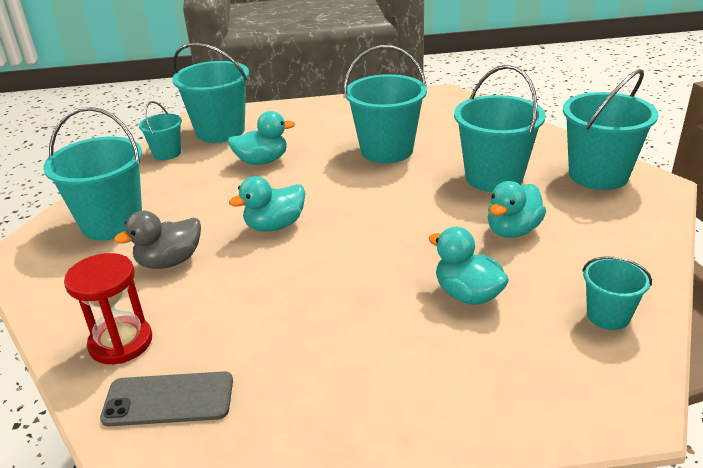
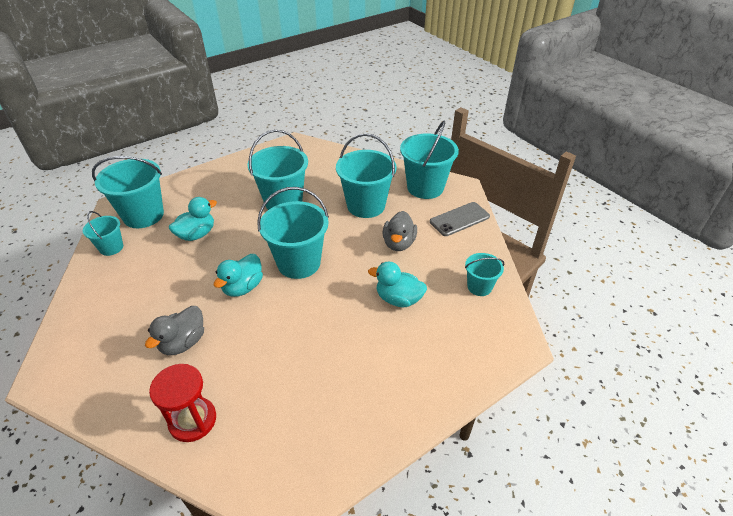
camera: 30 degrees left, 10 degrees up
turquoise bucket [43,107,142,240] -> turquoise bucket moved to [257,187,329,279]
grey phone [100,371,233,426] -> grey phone moved to [430,202,490,236]
turquoise duck [488,181,546,238] -> grey duck [382,211,417,251]

